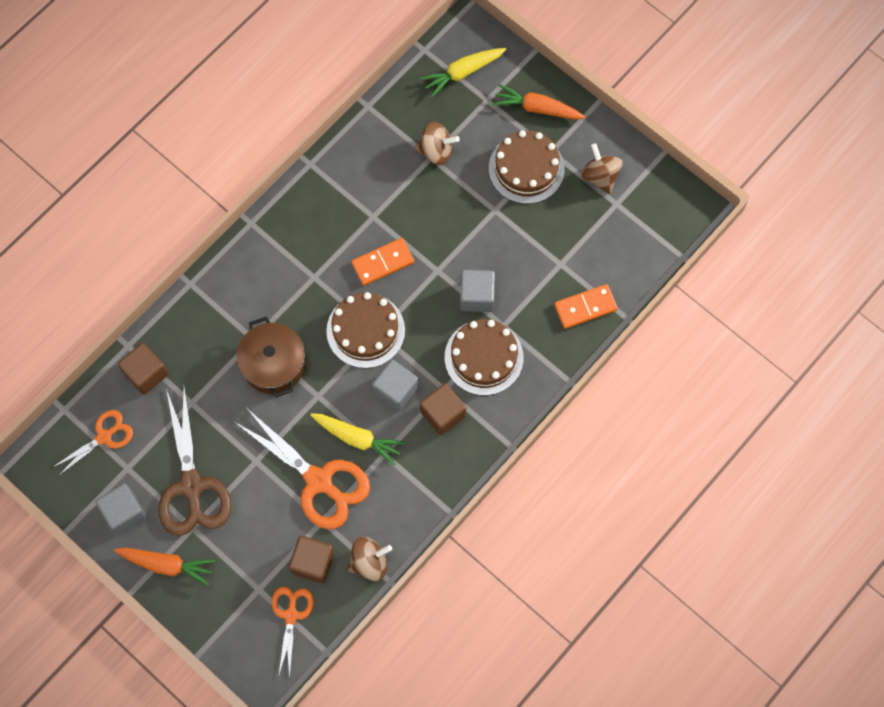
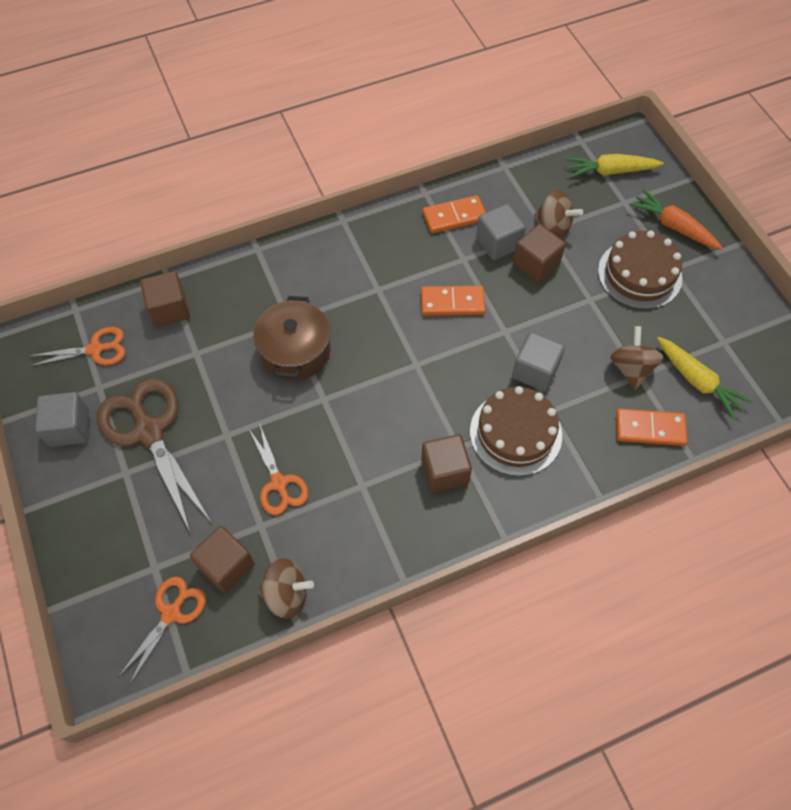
camera: 25 degrees right, 10 degrees down
orange carrot [114,548,215,586] -> none
brown scissors [158,386,231,536] -> brown scissors turned 135 degrees clockwise [97,378,211,531]
orange scissors [236,409,370,529] -> orange scissors [249,425,309,515], size x0.57
yellow carrot [310,413,405,466] -> yellow carrot moved to [657,337,753,419]
brown cake [326,292,405,368] -> none
grey cube [372,360,419,411] -> grey cube moved to [476,204,526,260]
brown spinning top [581,143,623,194] -> brown spinning top moved to [610,326,664,390]
none -> orange domino [423,195,486,233]
none -> brown cube [513,224,566,283]

